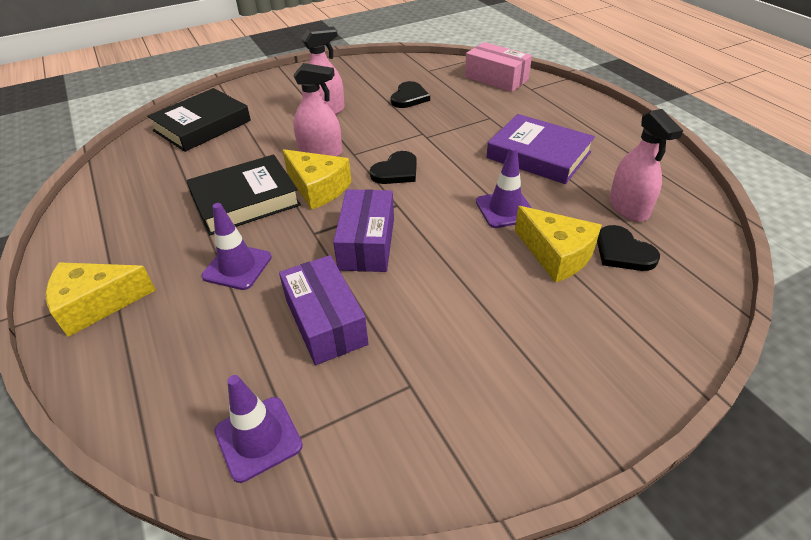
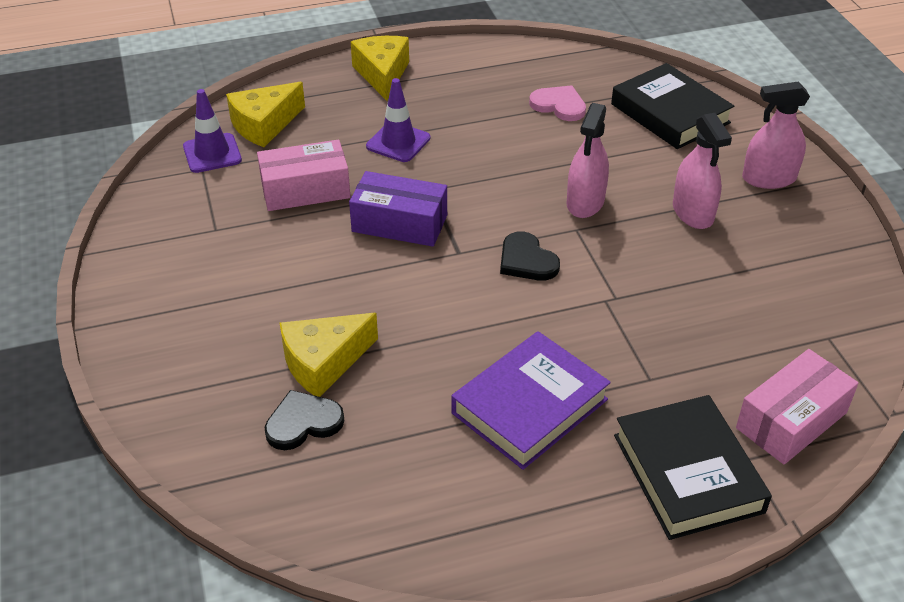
camera: 100 degrees right, 0 degrees up
black book [186,154,301,235] -> black book moved to [614,395,772,540]
purple box [279,255,368,365] -> pink box [257,140,351,211]
yellow cheese [282,149,351,210] -> yellow cheese moved to [226,82,305,147]
black heart [391,81,430,108] -> none
purple traffic cone [476,146,532,228] -> none
pink spray bottle [609,109,683,222] -> pink spray bottle moved to [742,81,810,189]
none -> pink heart [529,85,586,121]

